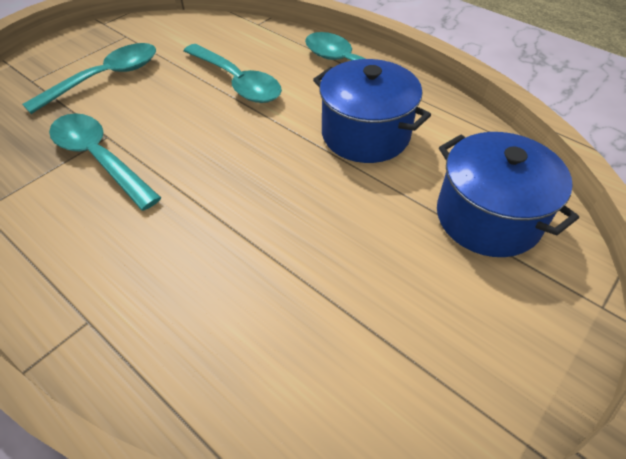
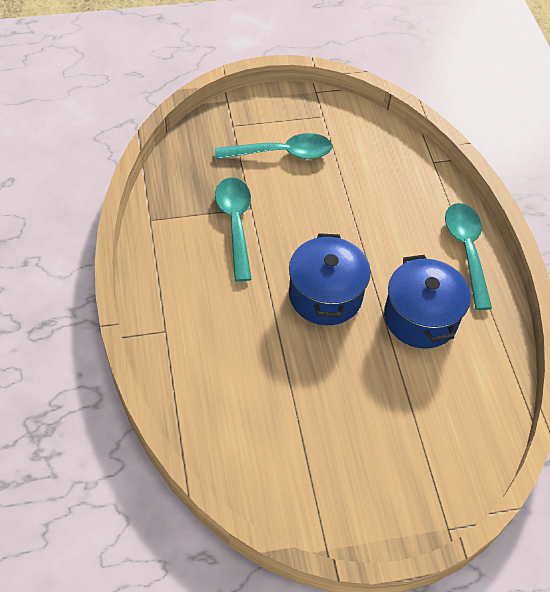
camera: 35 degrees right, 5 degrees up
turquoise spoon [184,44,282,103] -> none
blue pot [437,132,579,257] -> blue pot moved to [289,233,371,325]

